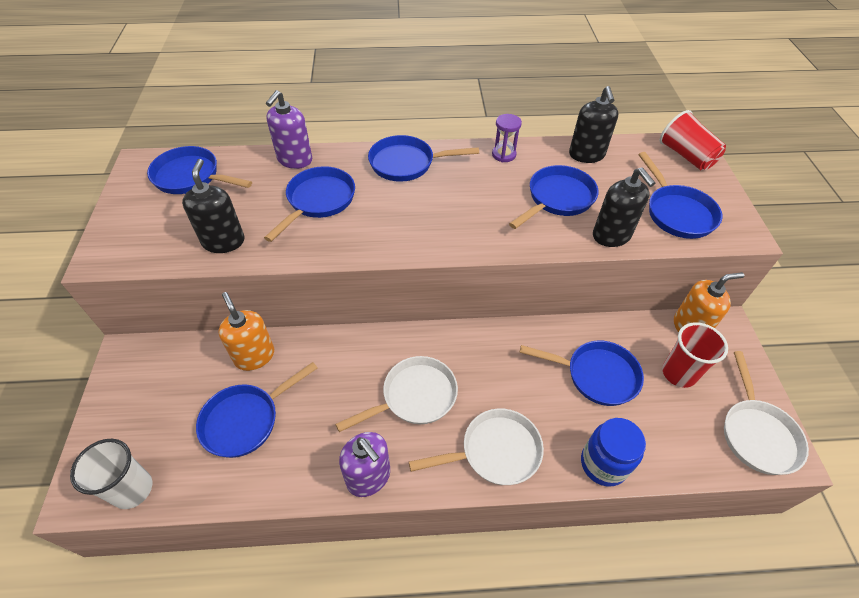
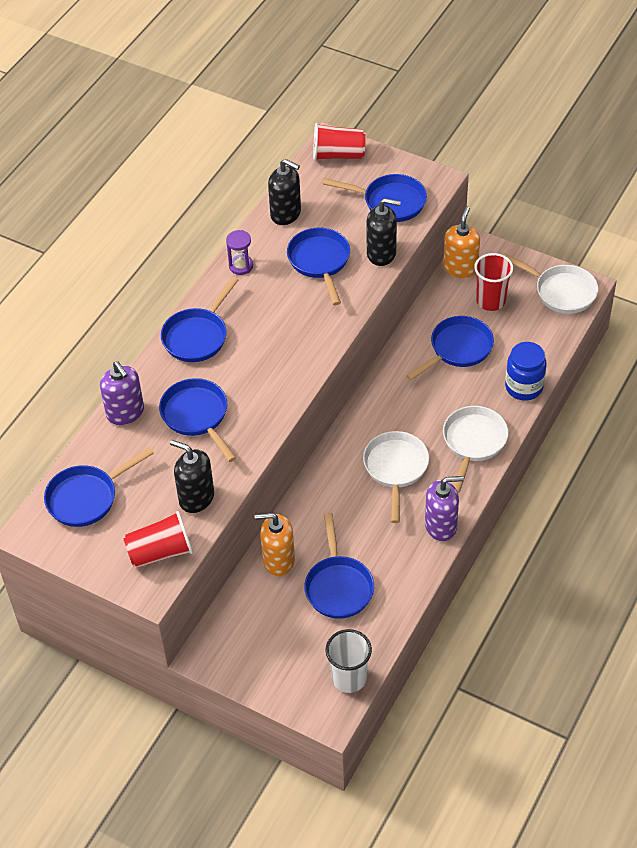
camera: 55 degrees left, 0 degrees up
none -> red cup [123,511,193,568]

